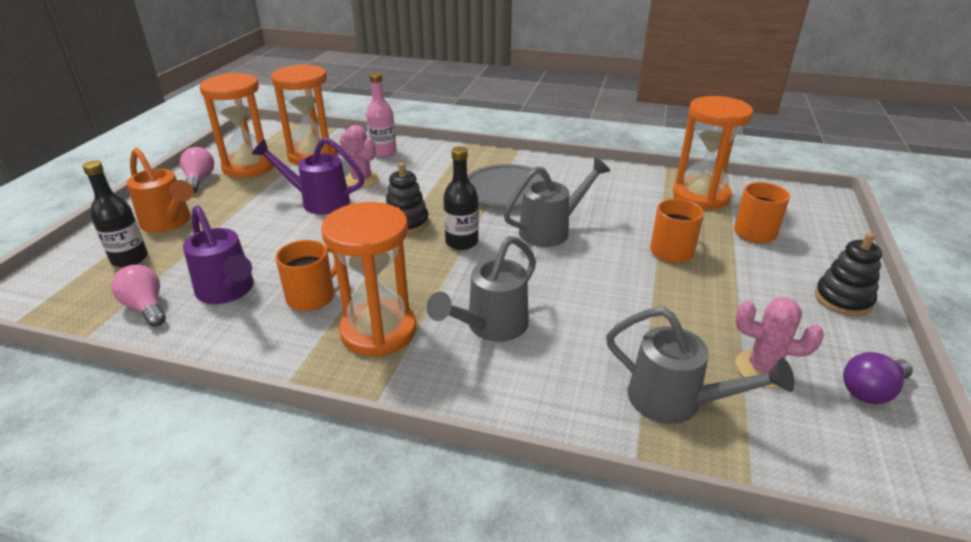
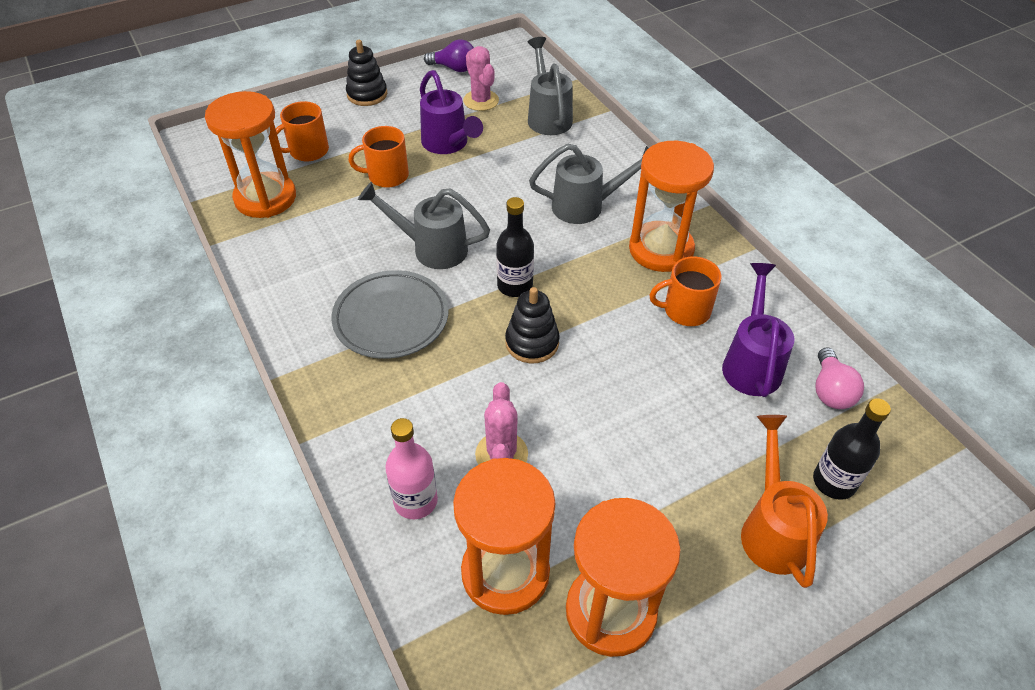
camera: 135 degrees left, 15 degrees up
pink light bulb [180,147,214,193] -> none
purple watering can [252,138,365,215] -> purple watering can moved to [420,70,483,154]

